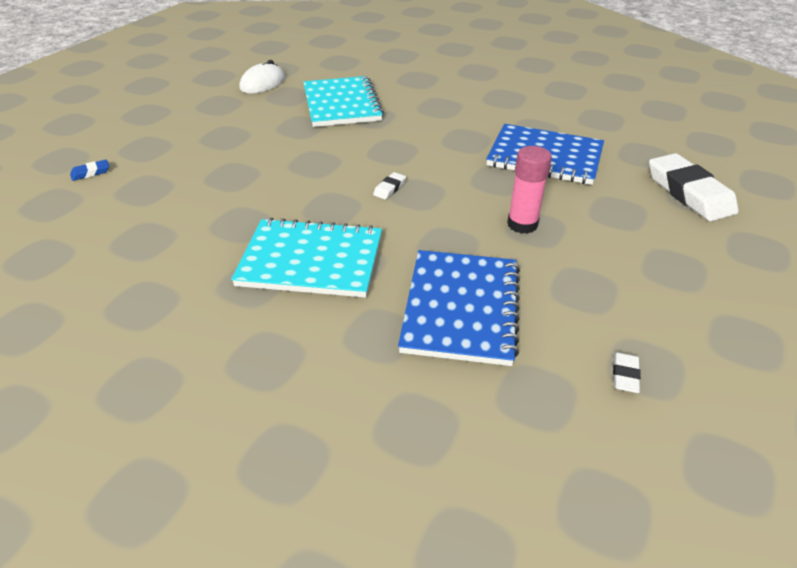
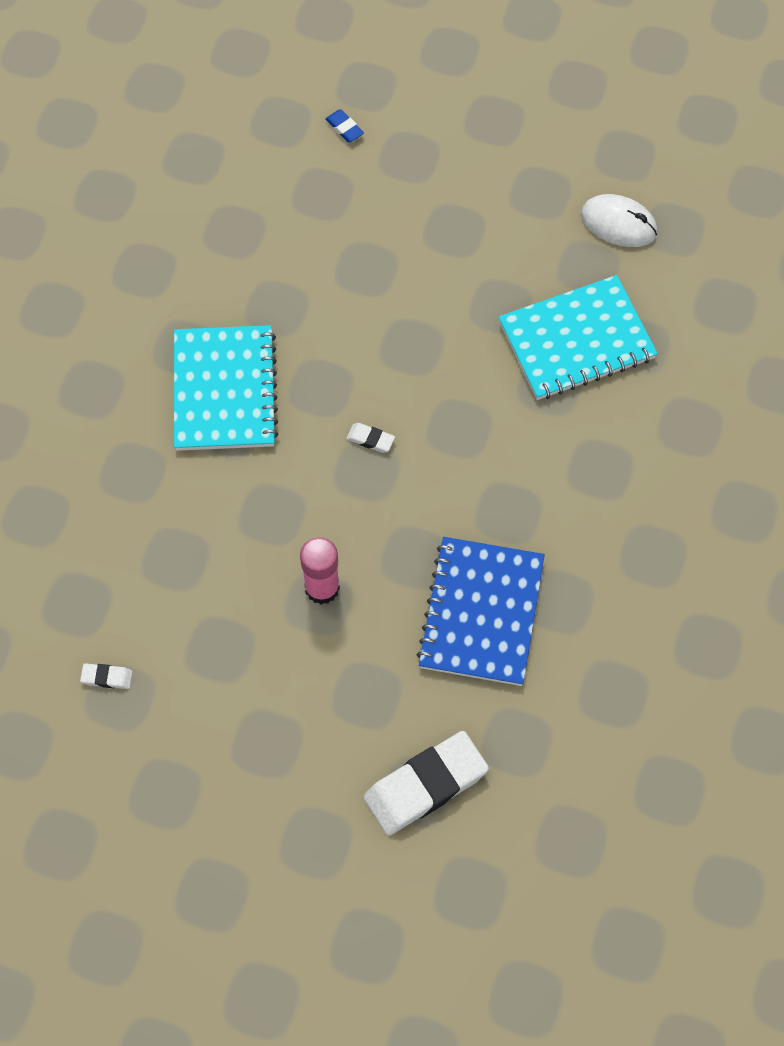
camera: 80 degrees right, 25 degrees up
blue notebook [398,250,520,366] -> none

